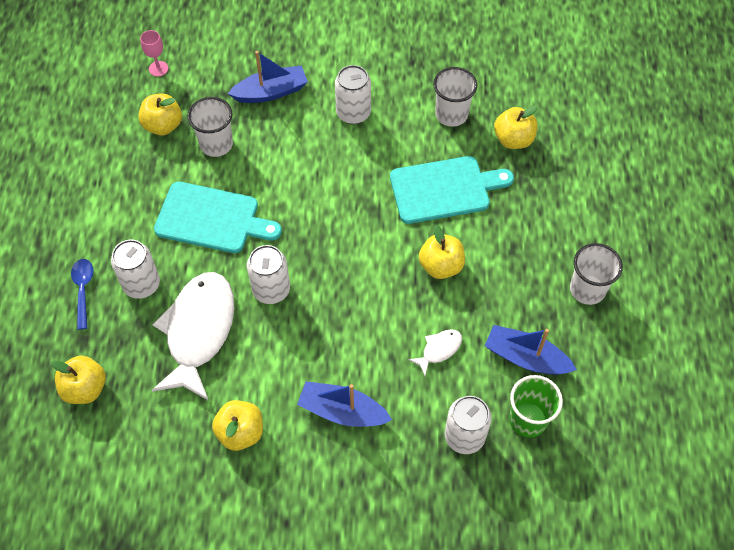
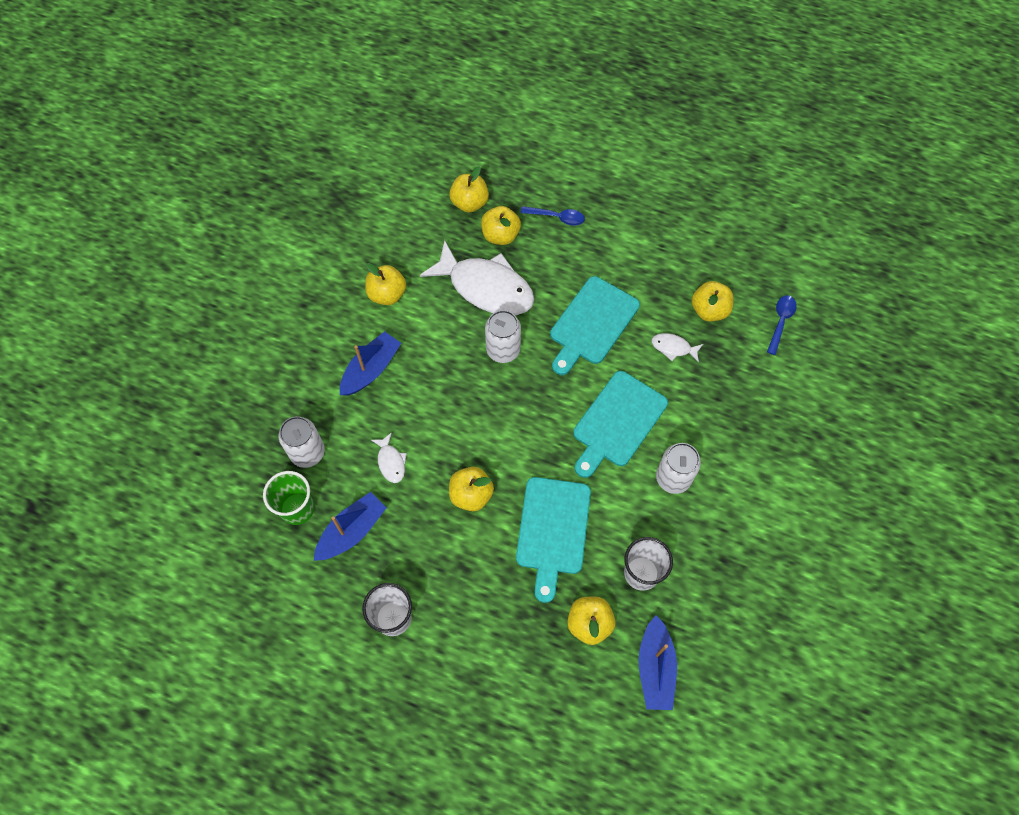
camera: 110 degrees right, 5 degrees up
white can [111,240,160,299] -> none
pink goblet [140,30,168,77] -> blue spoon [767,295,797,355]
white cup [188,97,233,157] -> white fish [652,333,703,363]
blue boat [228,51,308,103] -> blue boat moved to [639,615,677,710]
none -> yellow apple [481,206,521,245]
none -> turquoise cutting board [573,371,668,478]

